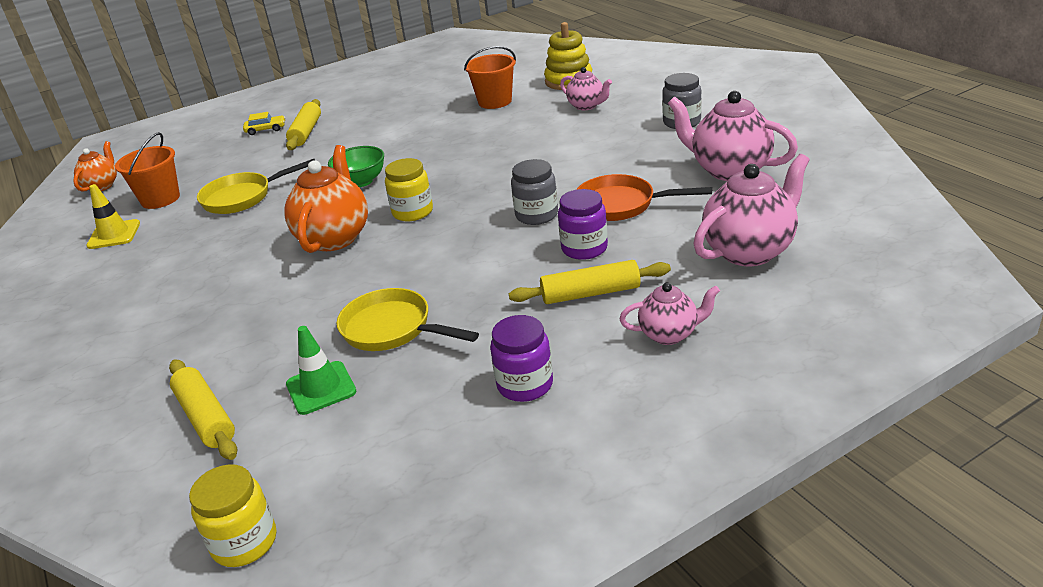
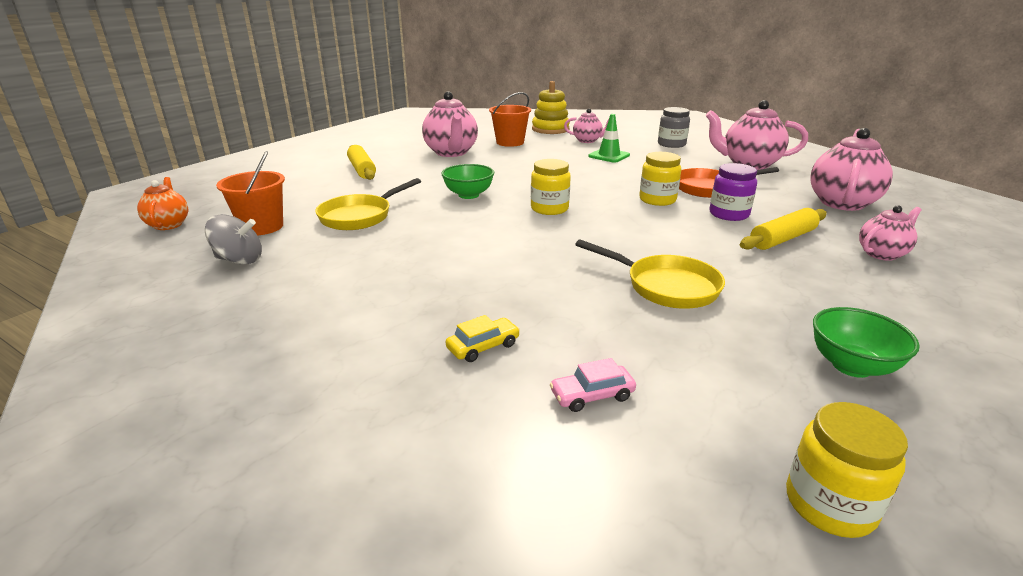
camera: 30 degrees left, 5 degrees down
yellow traffic cone [86,184,140,249] -> grey spinning top [205,214,262,265]
yellow rolling pin [169,360,237,460] -> pink car [550,358,636,412]
yellow car [243,112,285,135] -> yellow car moved to [446,315,520,362]
orange teapot [284,145,368,253] -> none
green traffic cone [286,326,356,415] -> green traffic cone moved to [588,114,630,163]
yellow pan [337,288,479,351] -> yellow pan turned 150 degrees counterclockwise [575,239,725,309]
purple jar [490,315,553,402] -> none
grey jar [511,159,558,225] -> yellow jar [639,152,681,206]
none -> pink teapot [422,91,478,157]
none -> green bowl [813,307,920,378]

